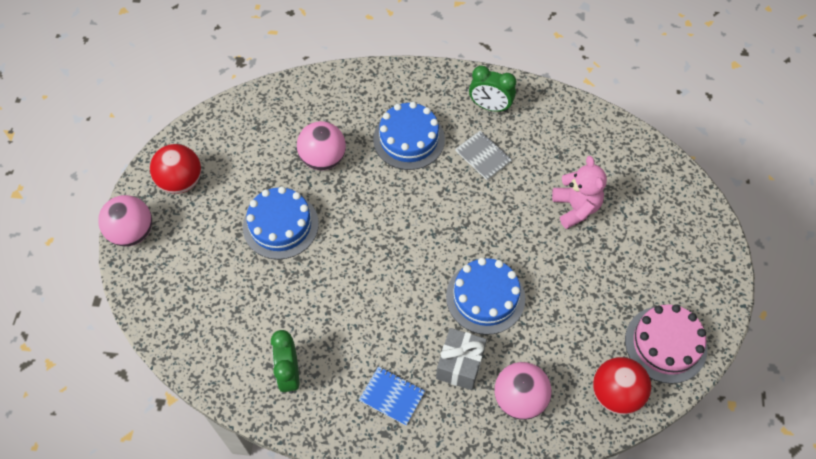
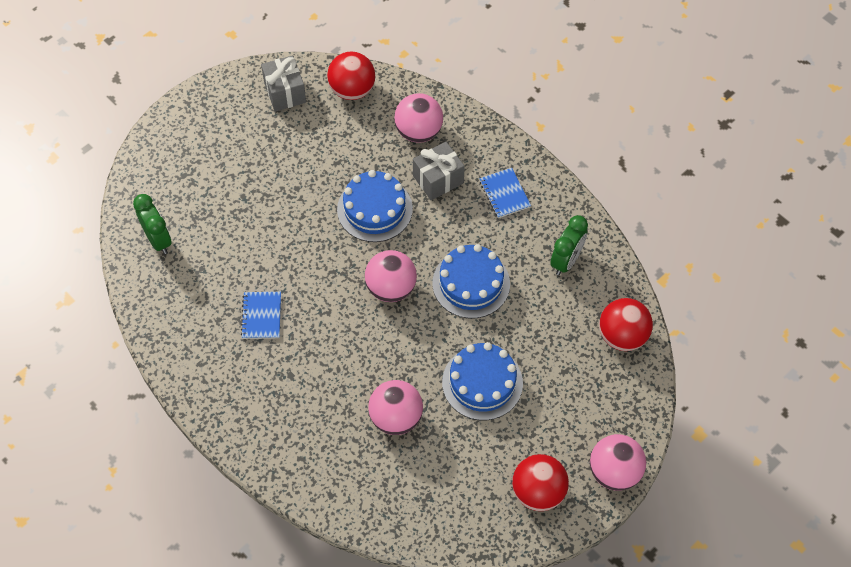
camera: 140 degrees left, 0 degrees up
blue cake [373,102,445,170] -> blue cake moved to [432,244,510,319]
grey notebook [455,131,512,180] -> blue notebook [241,292,281,339]
green clock [469,66,516,112] -> green clock moved to [133,194,172,254]
pink teddy bear [552,156,607,229] -> none
pink cake [625,304,707,384] -> grey gift [261,55,306,111]
none -> pink ball [365,250,417,302]
none -> red ball [599,298,653,351]

